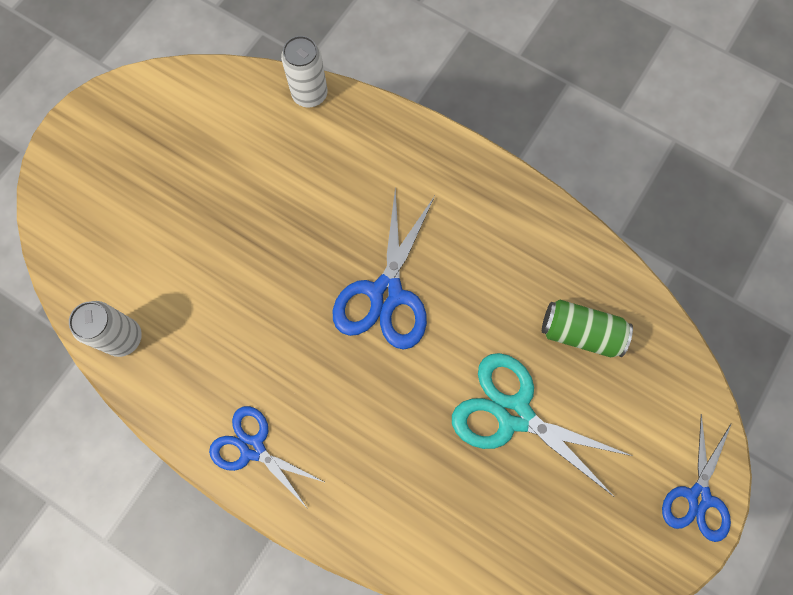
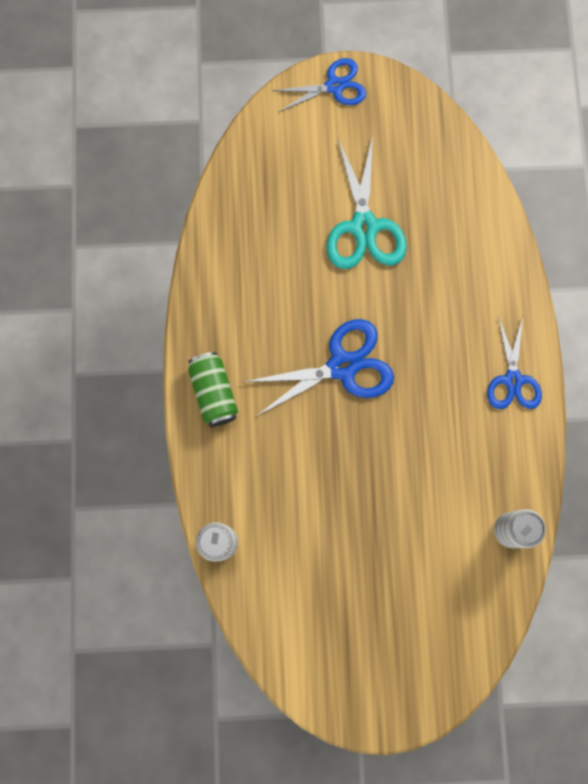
camera: 125 degrees left, 5 degrees up
green can [542,300,633,357] -> green can moved to [188,352,238,427]

